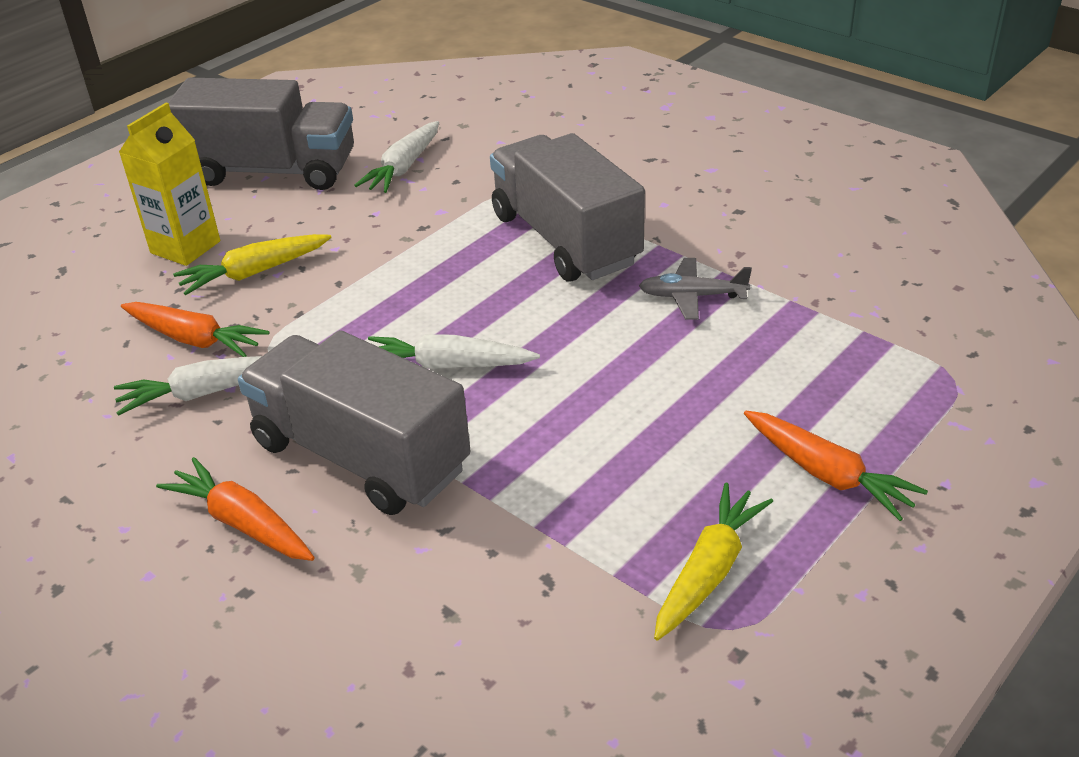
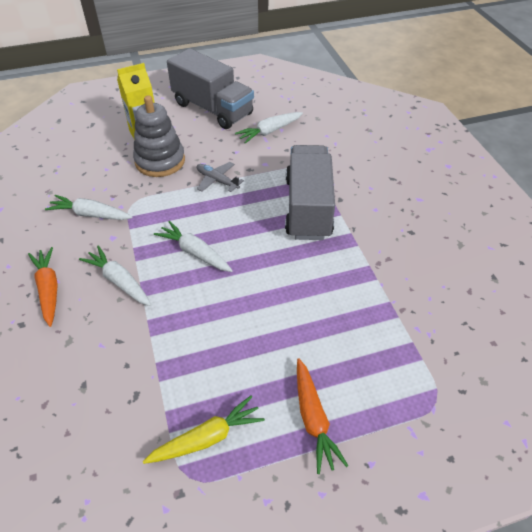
camera: 30 degrees right, 10 degrees up
orange carrot [121,302,269,357] -> none
yellow carrot [173,234,332,295] -> grey stacking toy [133,95,185,177]
grey truck [238,330,471,515] -> white carrot [79,246,151,306]
grey plane [639,258,752,320] -> grey plane moved to [196,162,244,192]

